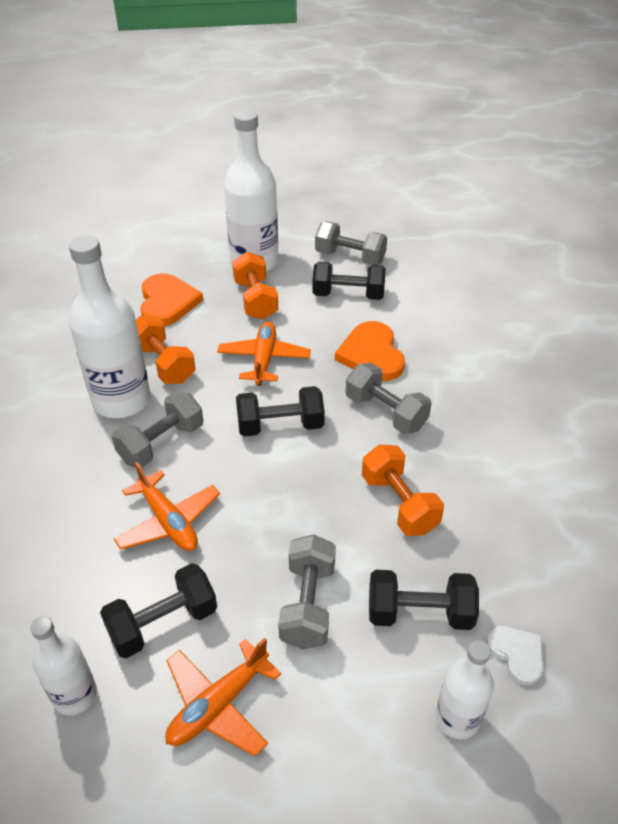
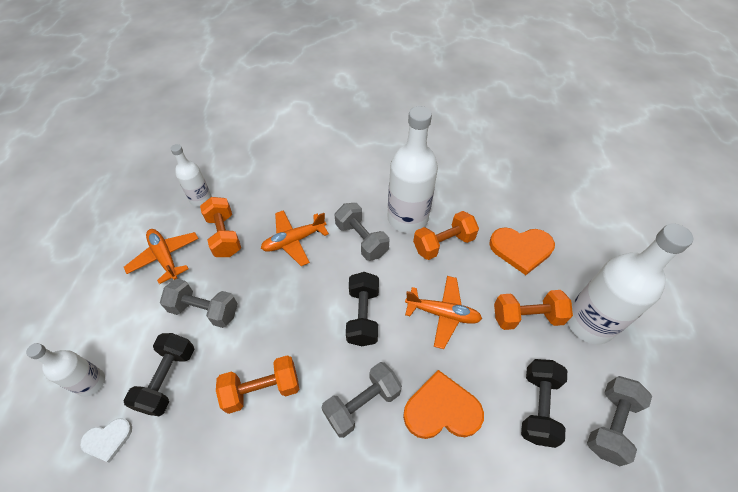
camera: 100 degrees right, 10 degrees up
black dumbbell [100,563,217,658] -> orange dumbbell [200,197,241,257]

